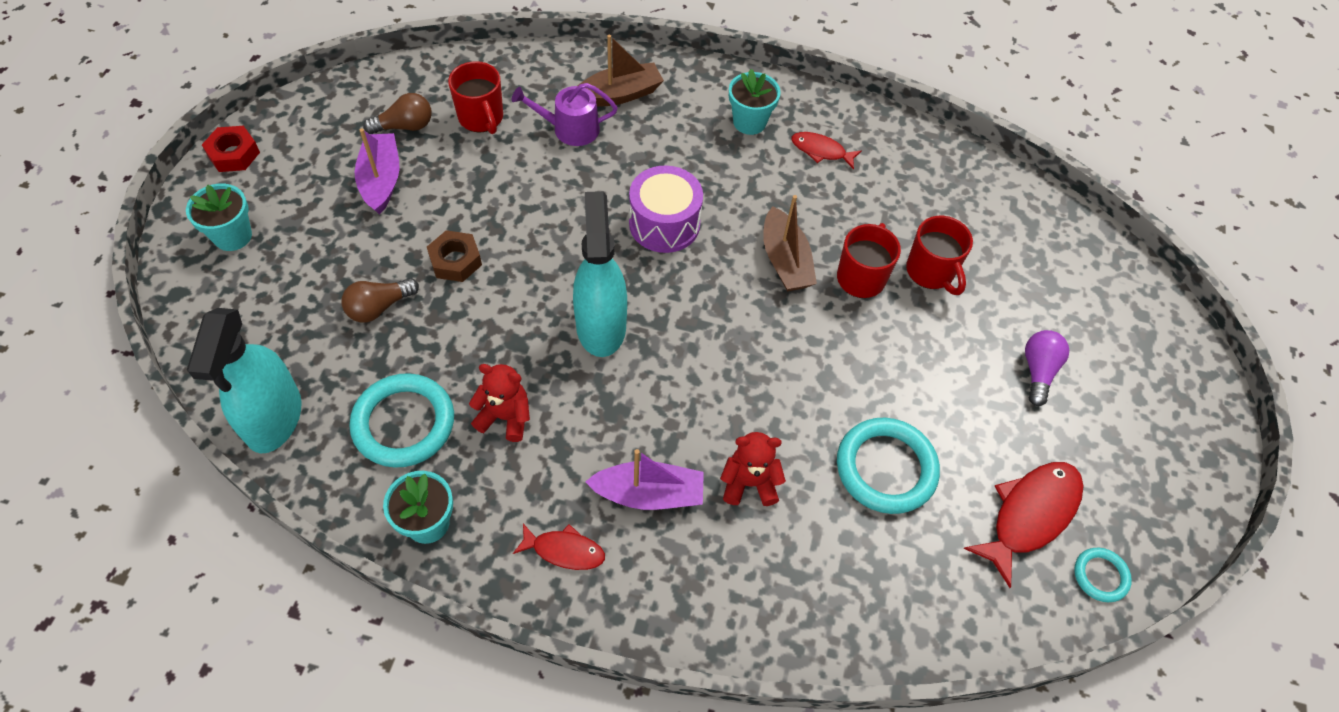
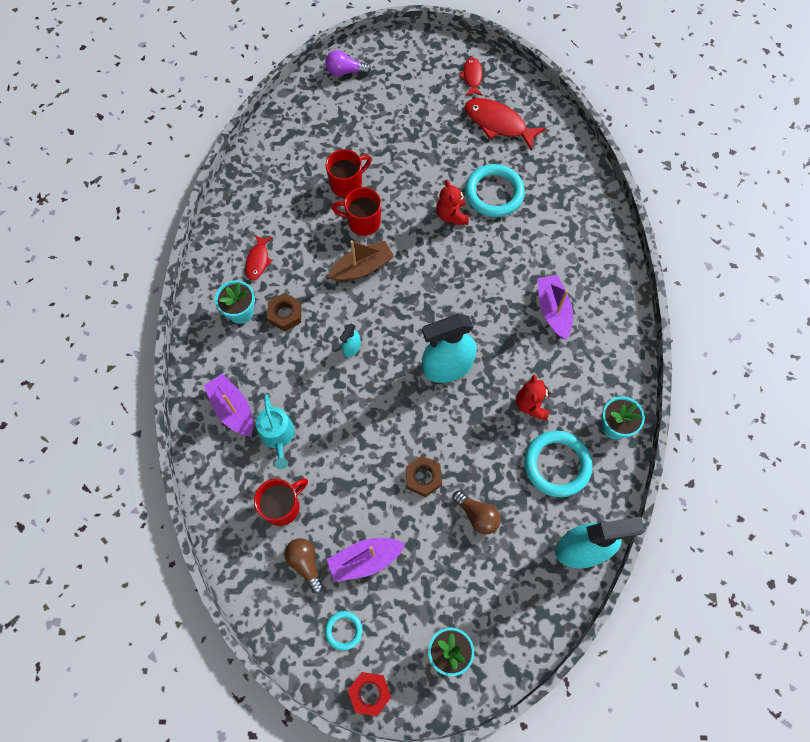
camera: 100 degrees left, 10 degrees up
purple watering can [512,83,618,146] -> turquoise watering can [256,394,295,469]
red fish [513,524,605,570] -> red fish moved to [459,57,483,96]
brown boat [578,35,664,107] -> purple boat [204,373,253,437]
purple drum [629,165,703,253] -> turquoise spray bottle [340,323,361,357]
red teddy bear [720,432,786,506] -> red teddy bear moved to [436,180,469,225]
purple light bulb [1025,330,1069,406] -> purple light bulb moved to [325,50,371,76]
turquoise ring [1074,548,1132,602] -> turquoise ring moved to [325,611,362,651]
none -> brown nut [267,293,301,331]

